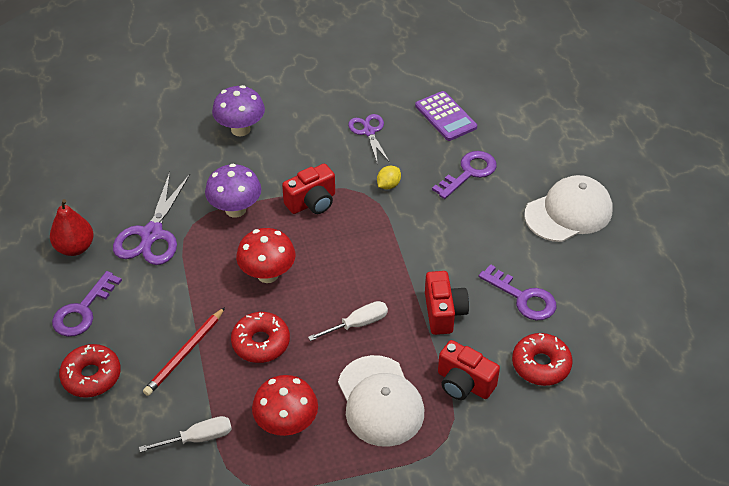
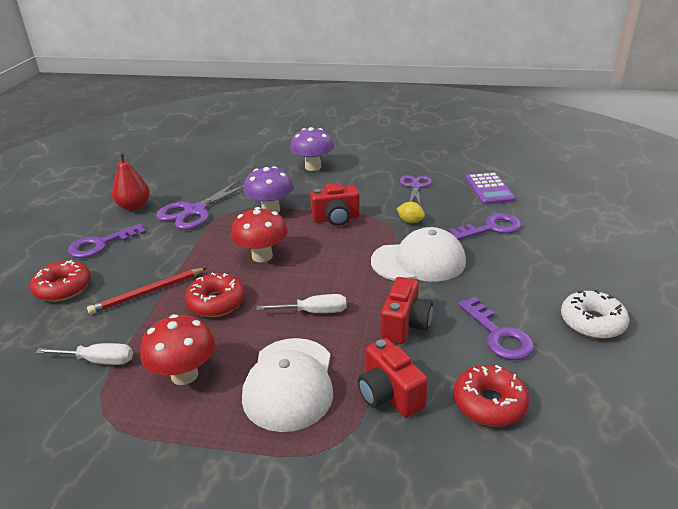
camera: 25 degrees right, 15 degrees down
yellow lemon [377,166,401,190] -> yellow lemon turned 60 degrees clockwise [397,202,425,223]
white cap [524,175,612,242] -> white cap moved to [371,227,466,282]
none -> white donut [561,290,629,339]

